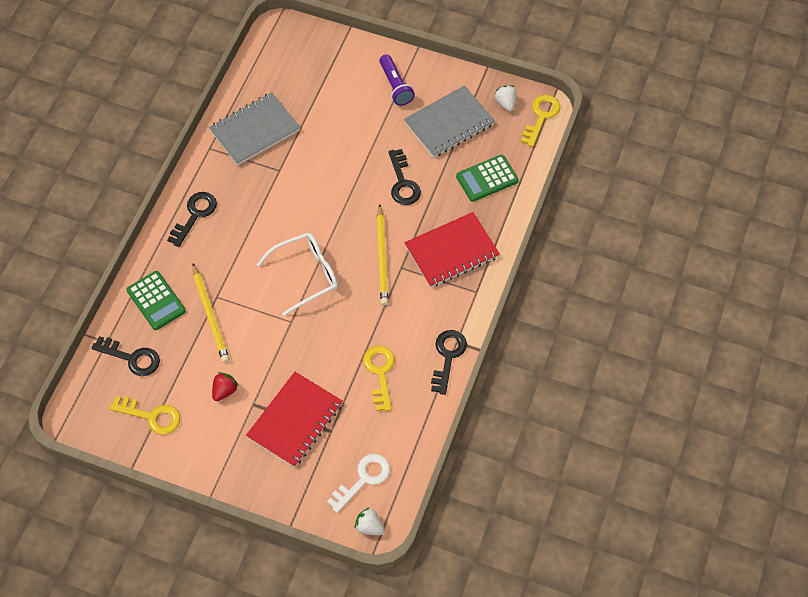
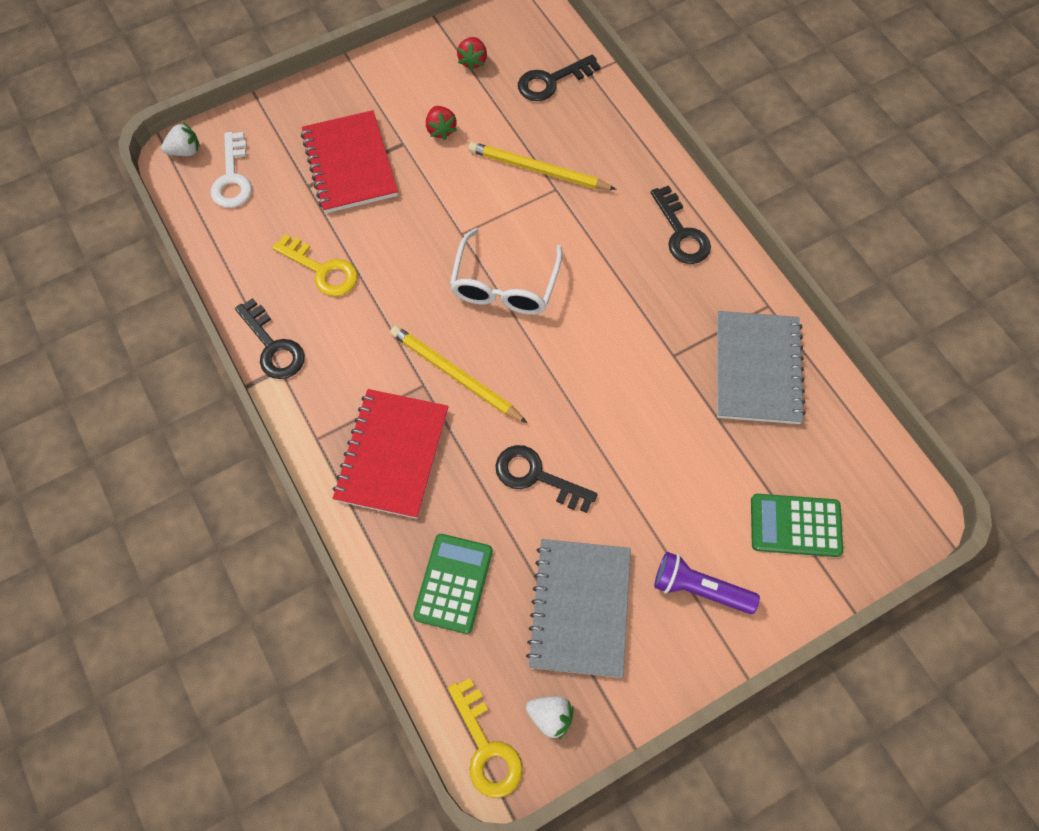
camera: 130 degrees right, 5 degrees up
yellow key [109,396,181,435] -> red strawberry [457,37,487,71]
green calculator [126,271,186,330] -> green calculator moved to [751,494,843,557]

